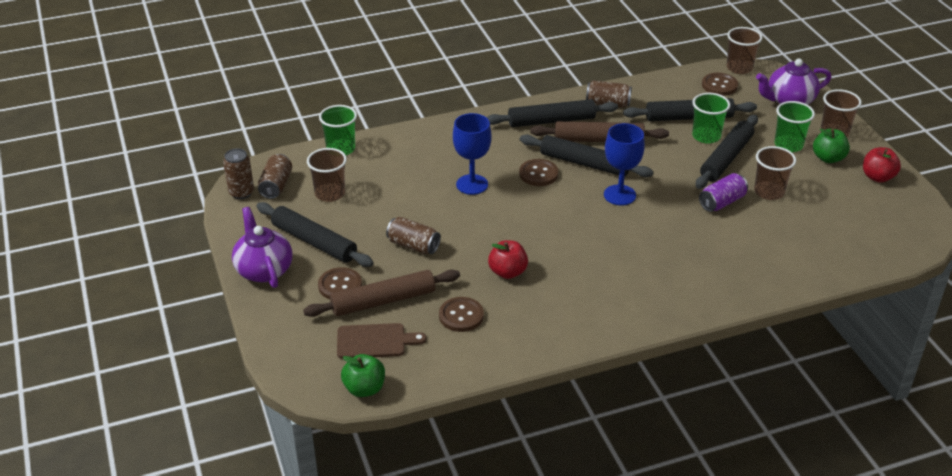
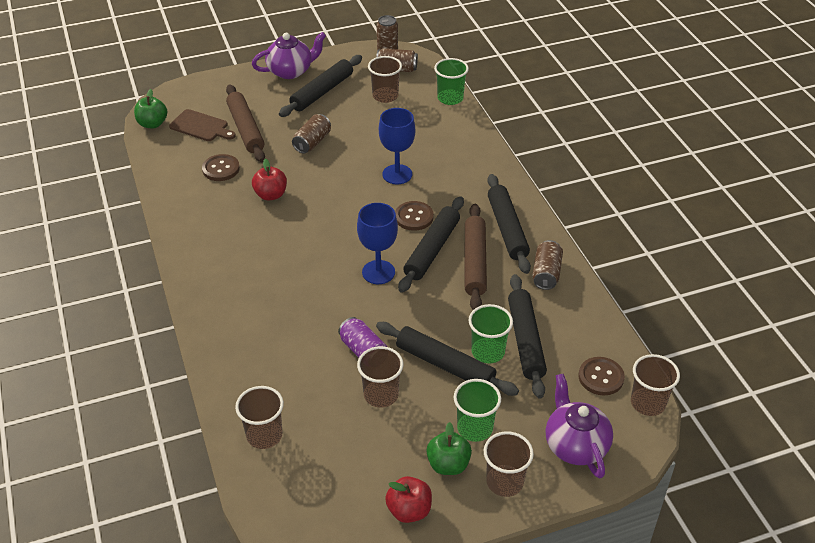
camera: 90 degrees right, 5 degrees up
brown button [318,267,362,299] -> none
brown cutting board [337,323,426,359] -> brown cutting board turned 60 degrees counterclockwise [169,109,236,141]
none -> brown cup [235,386,284,449]

